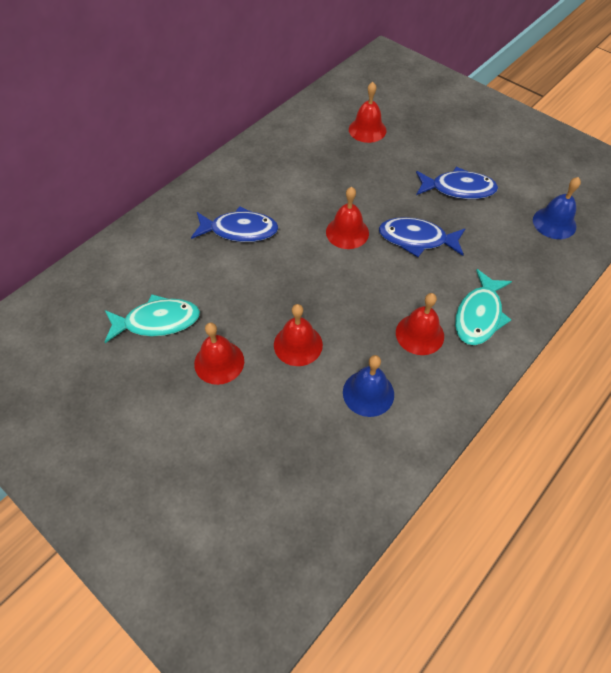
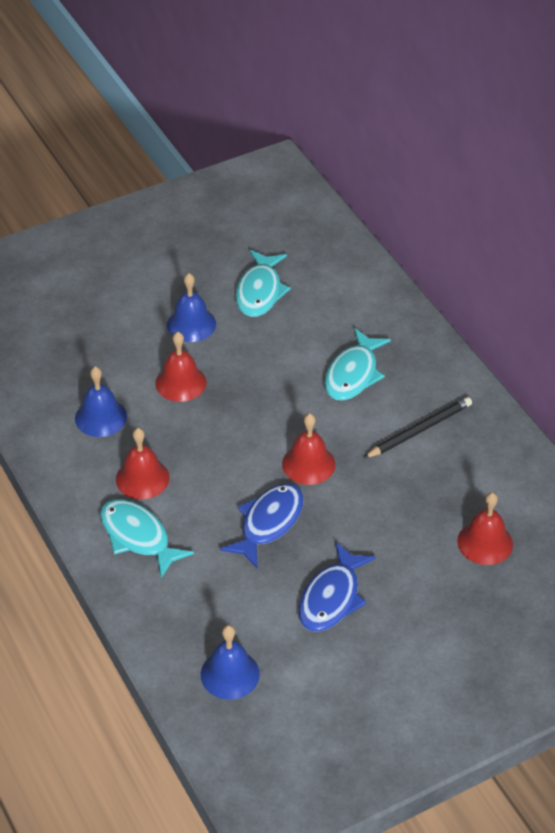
camera: 110 degrees right, 10 degrees down
blue fish [191,206,278,242] -> turquoise fish [324,328,391,401]
red bell [194,323,244,385] -> blue bell [167,273,216,342]
none -> black pencil [364,397,472,458]

